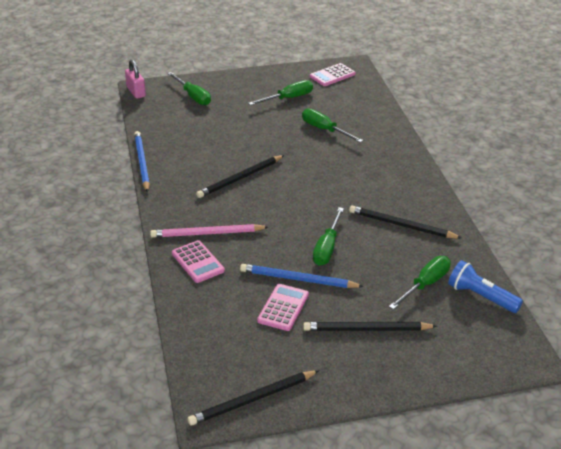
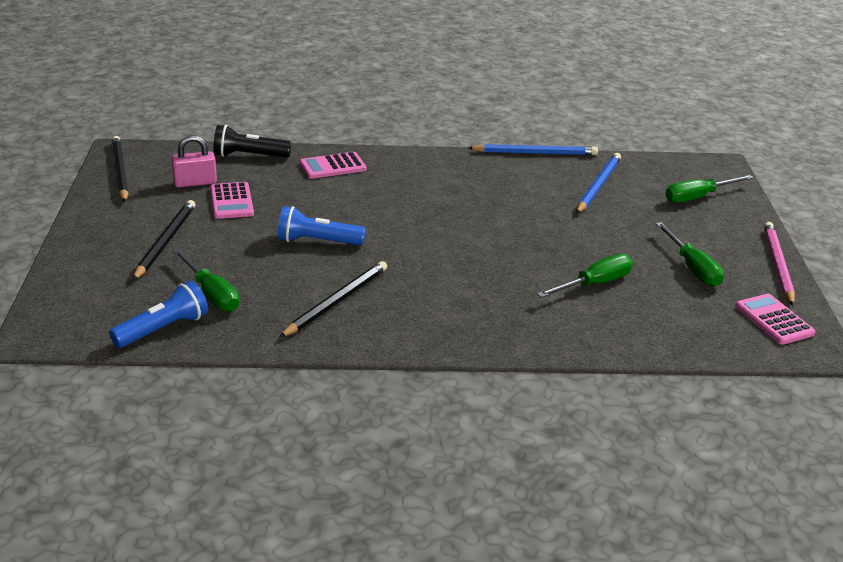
camera: 100 degrees right, 5 degrees down
pink padlock [125,60,146,99] -> pink padlock moved to [172,135,217,187]
pink pencil [150,224,268,238] -> pink pencil moved to [764,222,795,306]
black pencil [196,155,284,198] -> none
blue pencil [240,264,364,288] -> blue pencil moved to [576,153,621,213]
pink calculator [257,284,309,331] -> pink calculator turned 45 degrees clockwise [210,182,254,219]
green screwdriver [313,207,344,266] -> blue flashlight [278,206,366,245]
none -> black flashlight [213,125,291,157]

